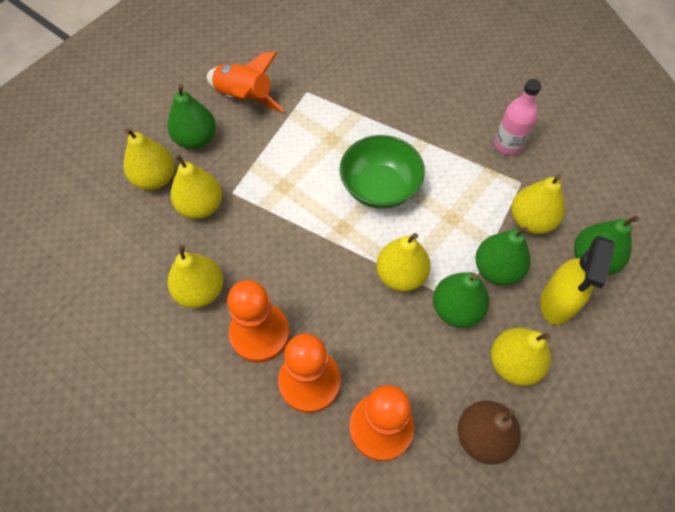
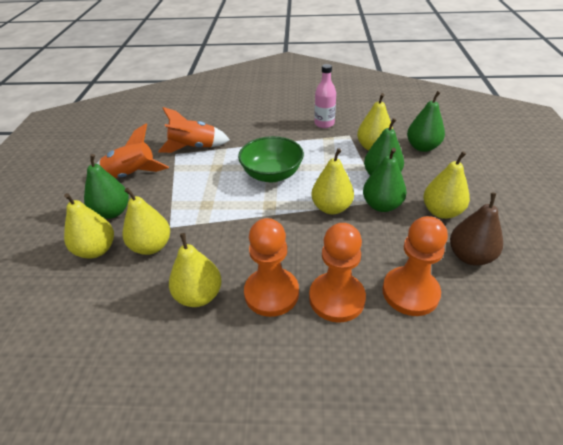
camera: 35 degrees left, 20 degrees down
yellow spray bottle [540,236,615,325] -> none
none -> orange rocket [158,107,230,153]

